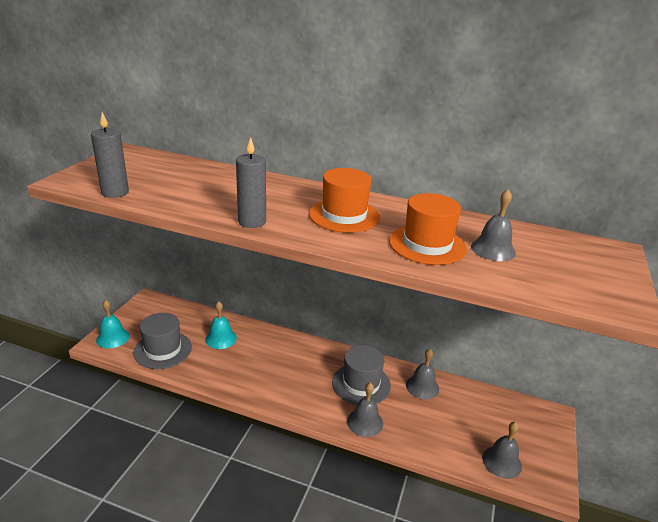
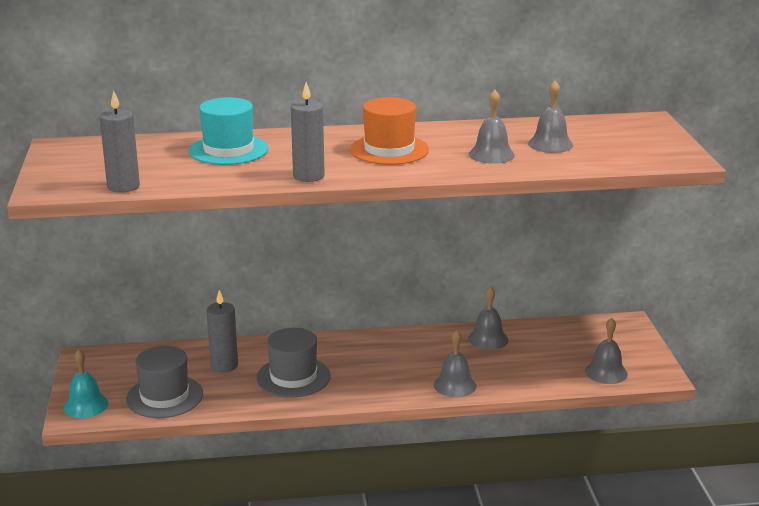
camera: 25 degrees left, 5 degrees down
turquoise bell [205,301,237,349] -> grey candle [206,290,238,372]
grey hat [332,345,391,405] -> grey hat moved to [256,328,331,398]
orange hat [389,193,467,265] -> grey bell [469,89,515,164]
none -> turquoise hat [189,97,269,165]

